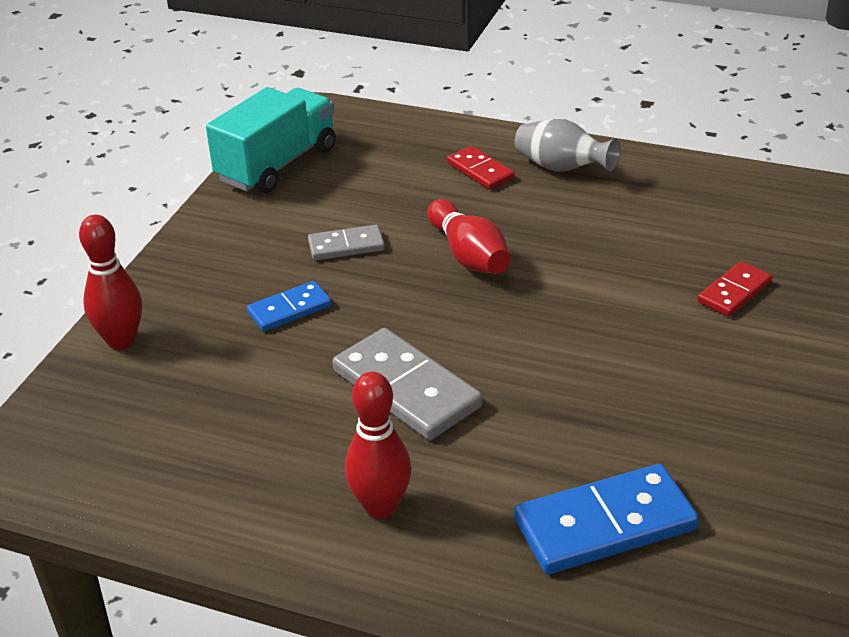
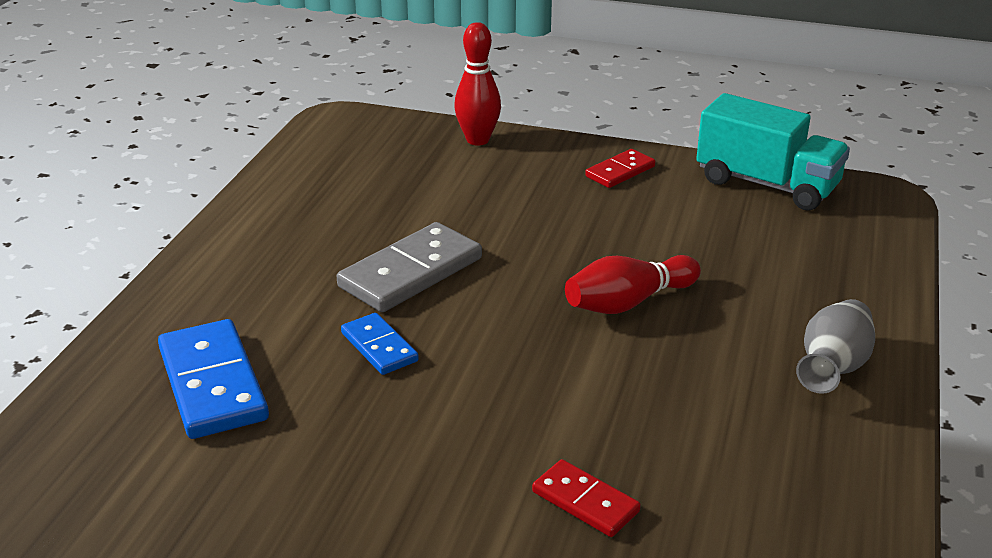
camera: 85 degrees right, 5 degrees down
blue domino [247,281,332,331] -> blue domino moved to [341,313,419,375]
grey domino [308,225,385,261] -> none
red bowling pin [345,372,411,519] -> none
red domino [447,146,515,189] -> red domino moved to [585,149,656,188]

